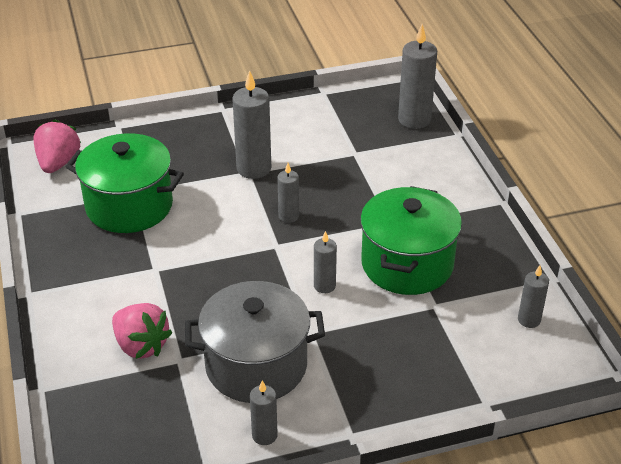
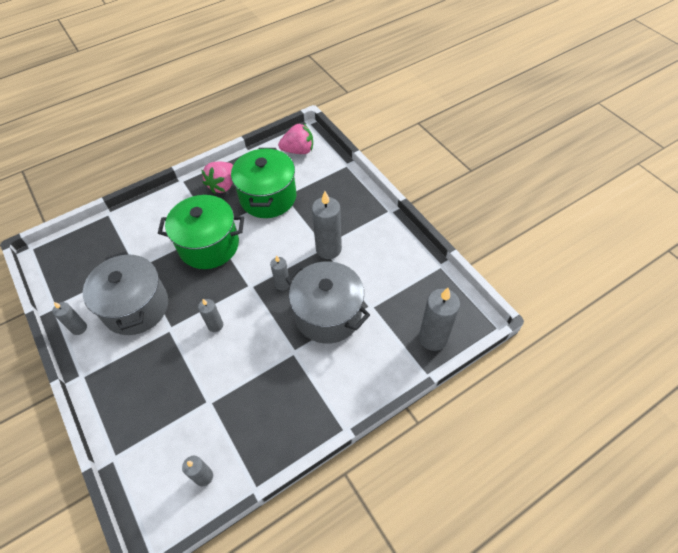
camera: 75 degrees right, 15 degrees up
pink strawberry [112,303,173,359] -> pink strawberry moved to [202,162,233,194]
green pot [360,186,462,295] -> green pot moved to [158,195,244,269]
none -> grey pot [285,261,370,344]

